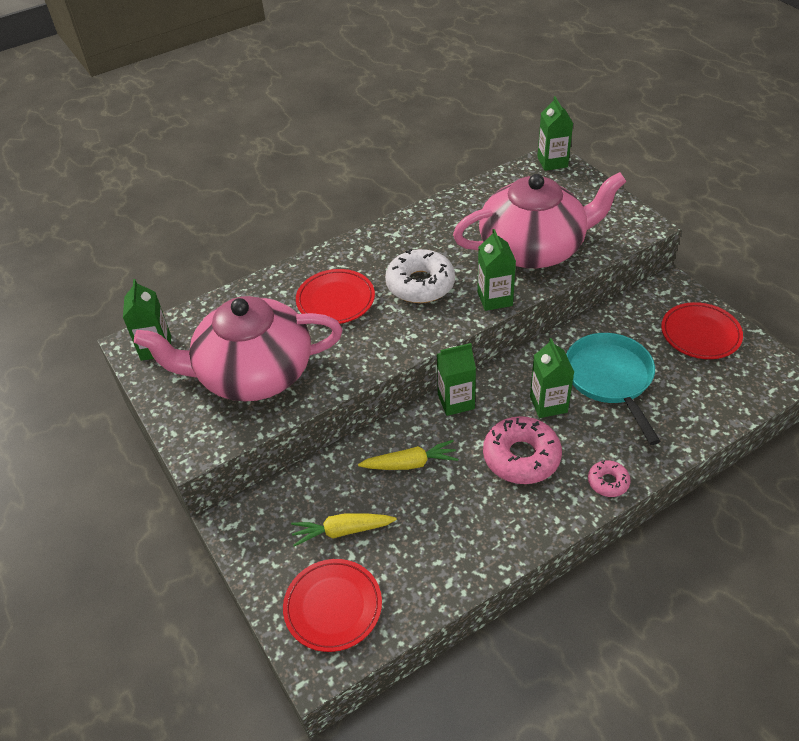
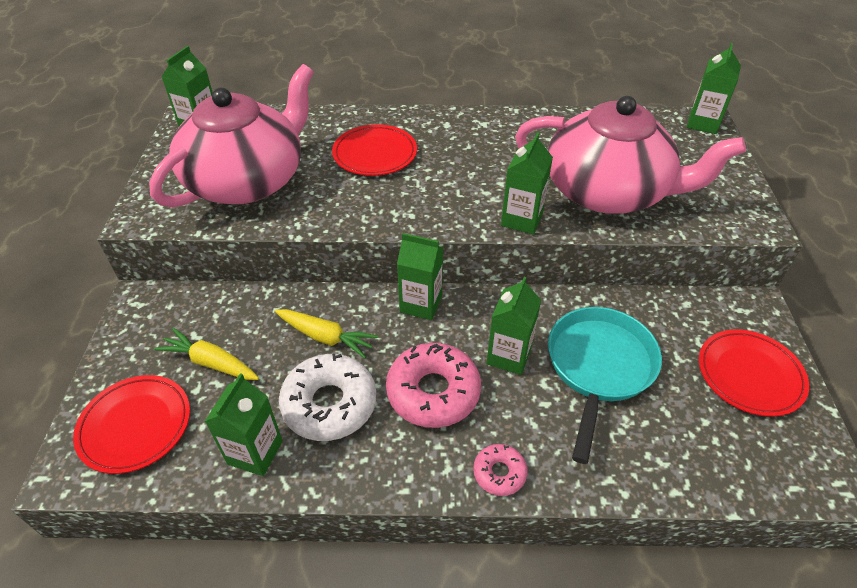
camera: 30 degrees right, 0 degrees up
pink teapot [134,296,343,402] -> pink teapot turned 105 degrees clockwise [149,64,314,208]
white donut [385,249,455,303] -> white donut moved to [279,354,376,441]
none -> green carton [204,373,283,476]

